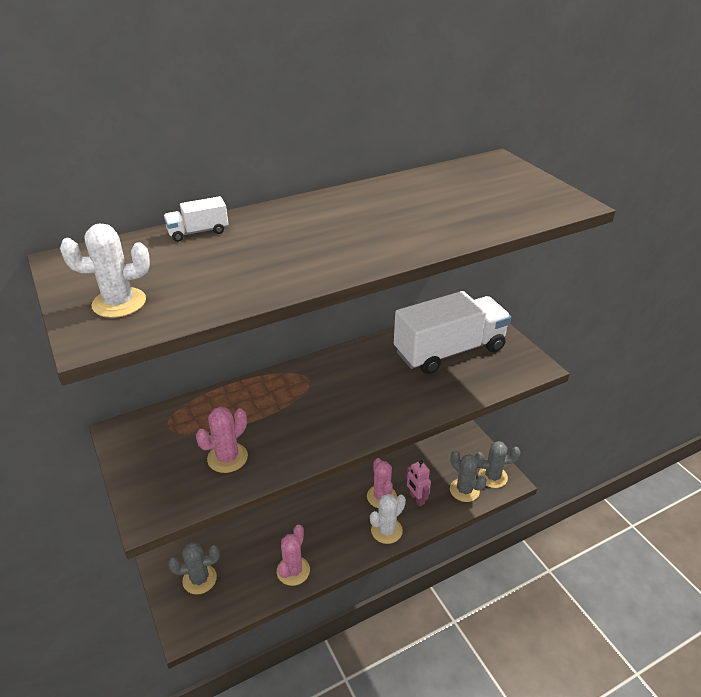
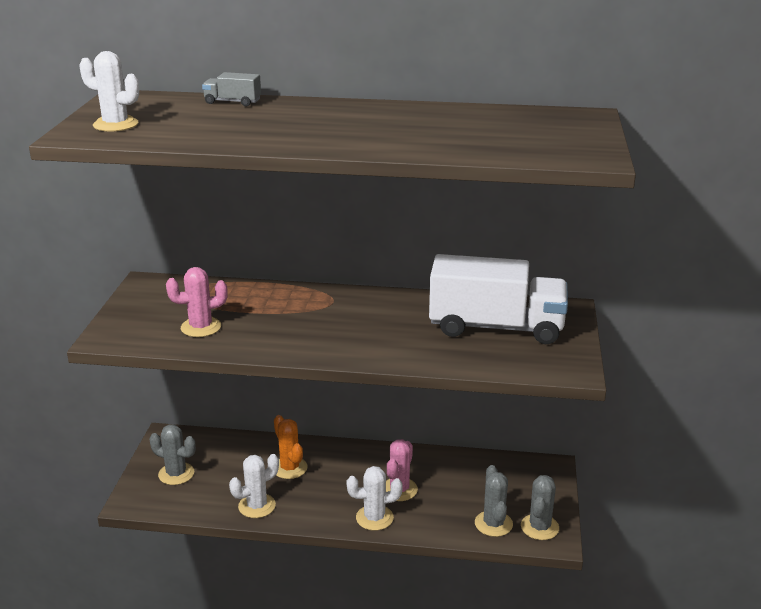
camera: 35 degrees right, 10 degrees down
white truck [164,196,228,242] -> grey truck [202,72,261,107]
pink cactus [277,525,310,586] -> white cactus [229,454,279,518]
pink robot [406,460,431,506] -> none
grey cactus [475,441,520,488] -> grey cactus turned 75 degrees clockwise [521,475,559,540]
none -> orange cactus [274,415,308,479]

